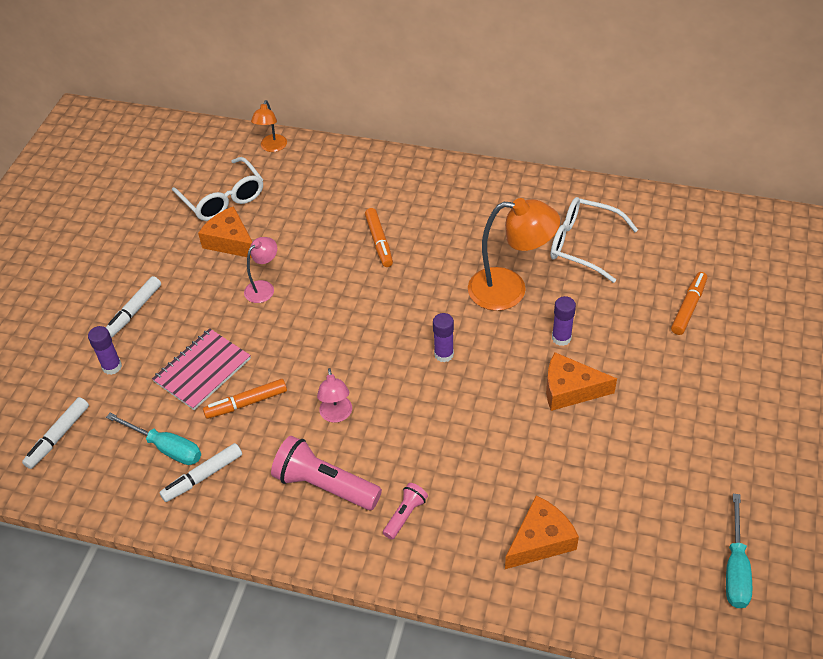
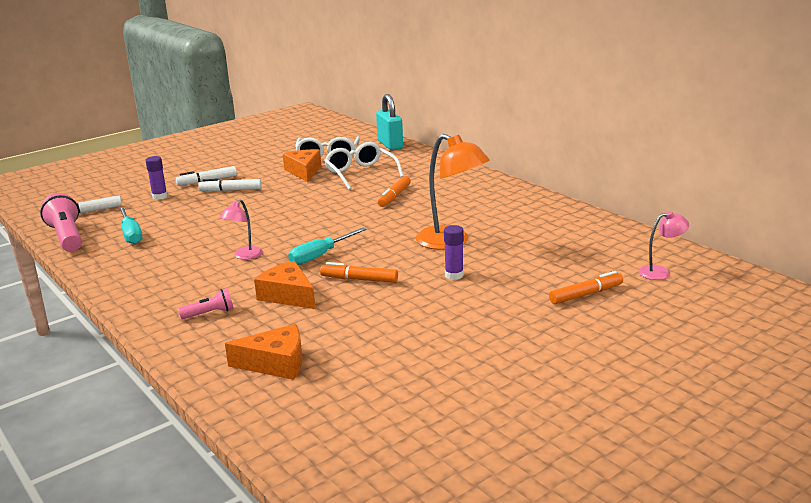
camera: 35 degrees right, 25 degrees down
pink notebook [152,328,251,410] -> none
white marker [159,443,242,502] -> white marker moved to [198,179,262,192]
orange marker [203,379,287,419] -> orange marker moved to [320,262,398,283]
pink lamp [244,237,277,303] -> pink lamp moved to [638,211,689,280]
orange lamp [251,100,287,152] -> turquoise padlock [376,94,403,150]
pink flashlight [271,436,382,510] -> pink flashlight moved to [40,193,82,252]
purple glue stick [433,313,454,362] -> none
orange cheese [546,352,617,411] -> orange cheese moved to [254,261,315,309]
white glasses [550,197,638,283] -> white glasses moved to [324,142,404,190]
turquoise screwdriver [726,494,752,608] -> turquoise screwdriver moved to [288,227,367,265]

